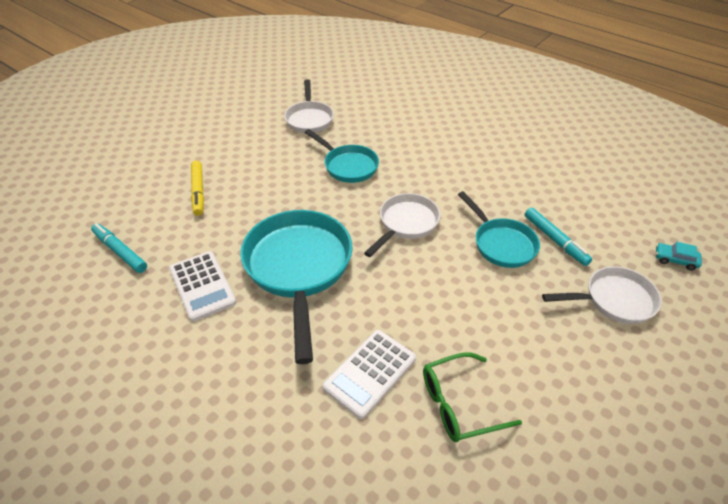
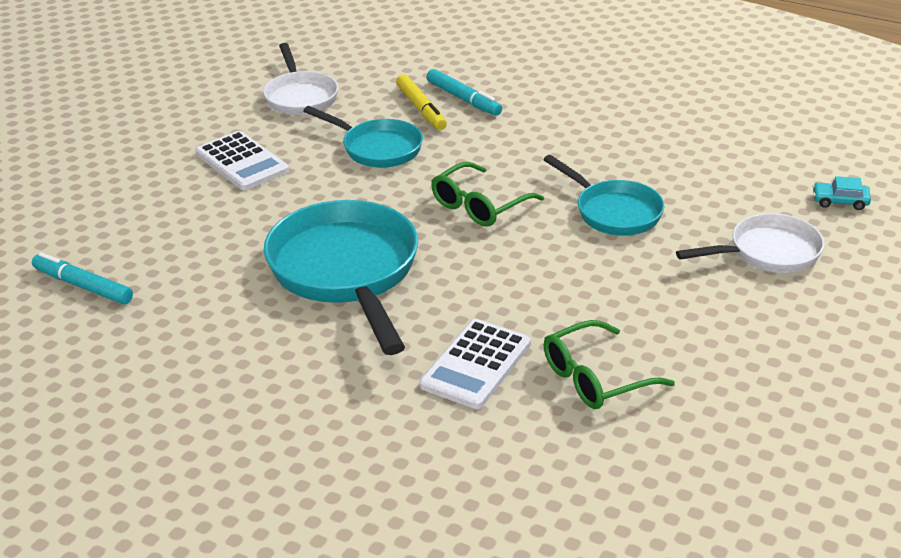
camera: 10 degrees left, 10 degrees down
white calculator [169,251,236,322] -> white calculator moved to [195,131,289,190]
yellow marker [191,161,204,216] -> yellow marker moved to [396,74,447,130]
white pan [364,193,440,257] -> green glasses [431,162,544,226]
turquoise marker [525,207,592,266] -> turquoise marker moved to [427,69,502,116]

